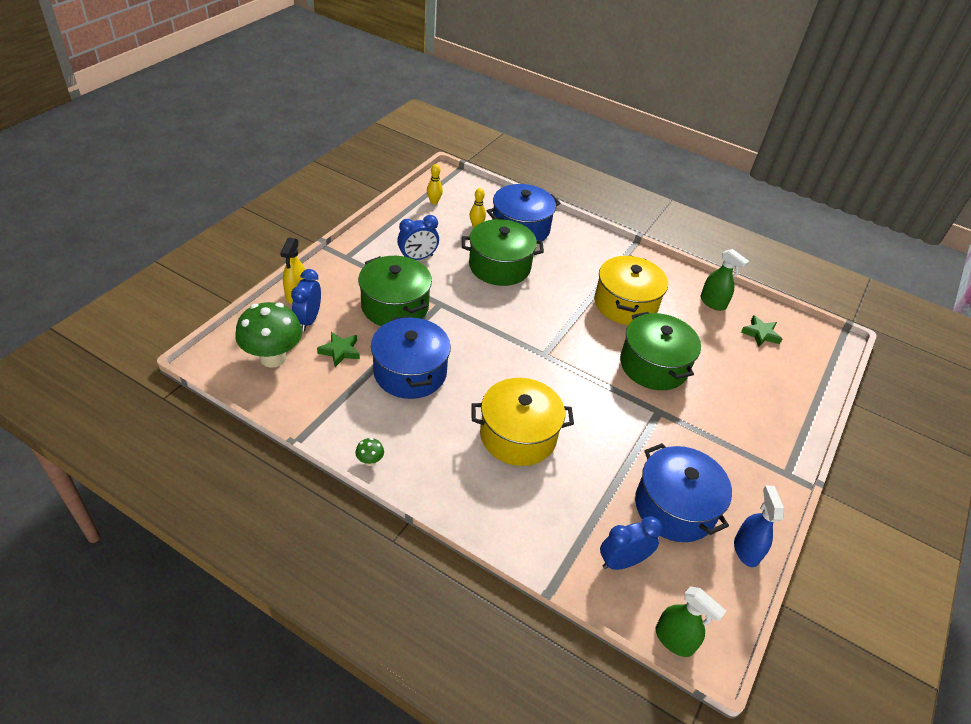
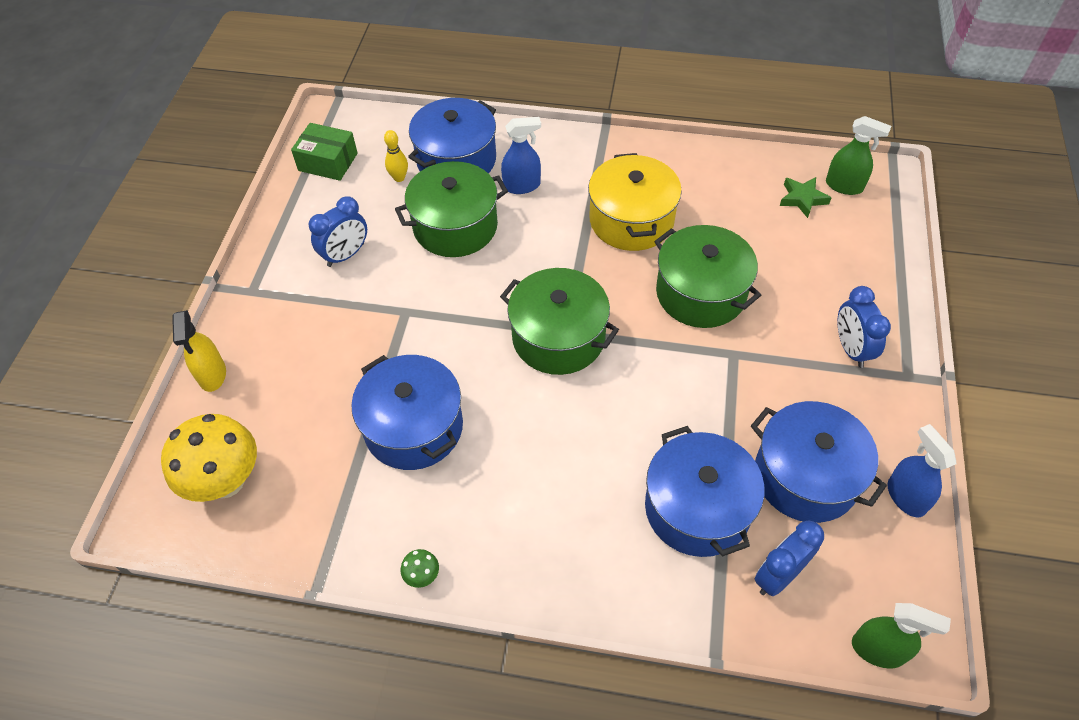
camera: 15 degrees left, 10 degrees up
green mushroom [235,302,302,368] -> yellow mushroom [161,414,257,502]
blue clock [291,269,321,331] -> blue clock moved to [837,286,891,368]
green star [317,332,360,367] -> none
green pot [358,256,432,326] -> green pot moved to [500,268,619,375]
yellow bowling pin [427,164,443,204] -> green box [291,123,358,181]
yellow pot [471,378,574,466] -> none
green spray bottle [700,249,749,311] -> green spray bottle moved to [826,116,891,195]
none -> blue spray bottle [501,117,541,194]
none -> blue pot [645,426,764,557]

